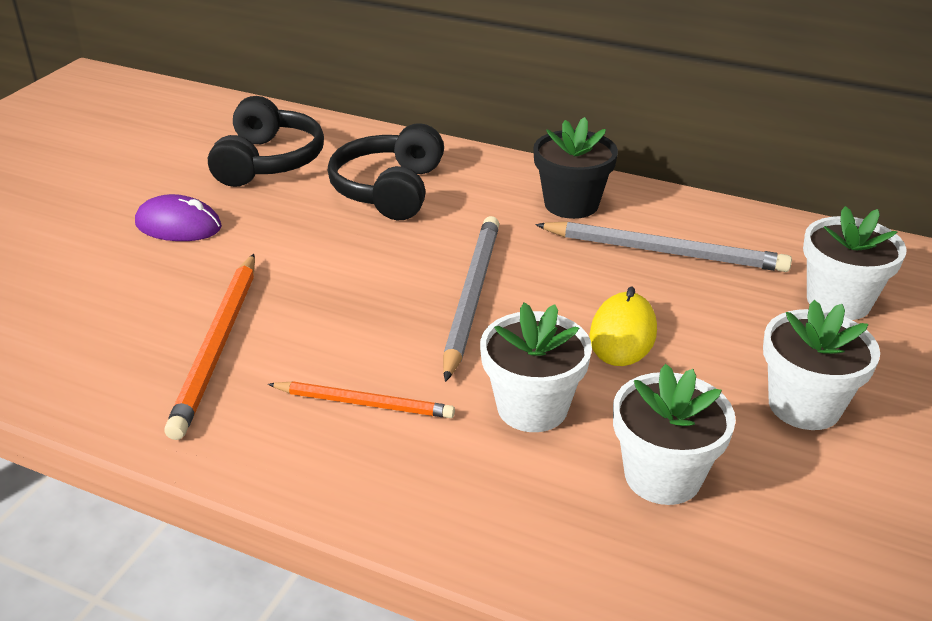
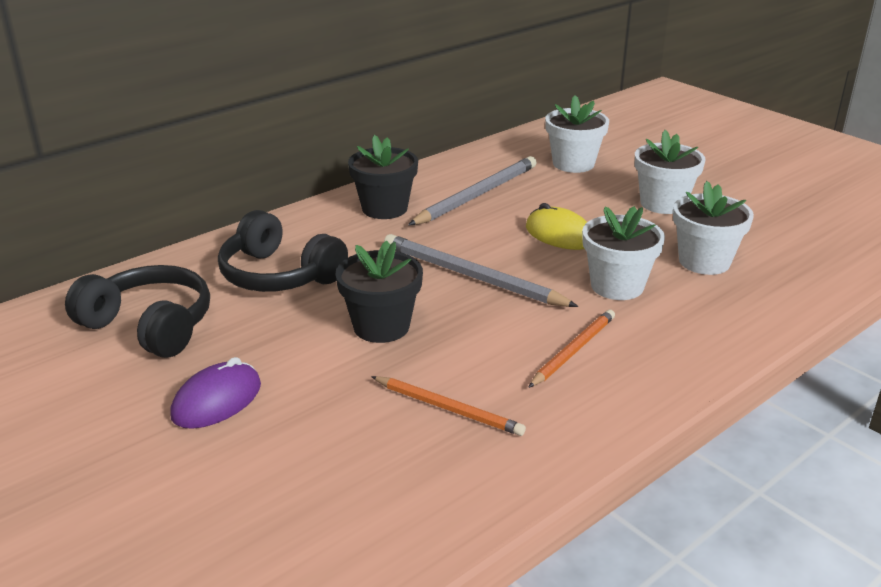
camera: 65 degrees left, 5 degrees down
orange pencil [164,254,255,440] -> orange pencil [371,376,526,436], size x0.63
none -> black flower pot [335,241,423,343]

